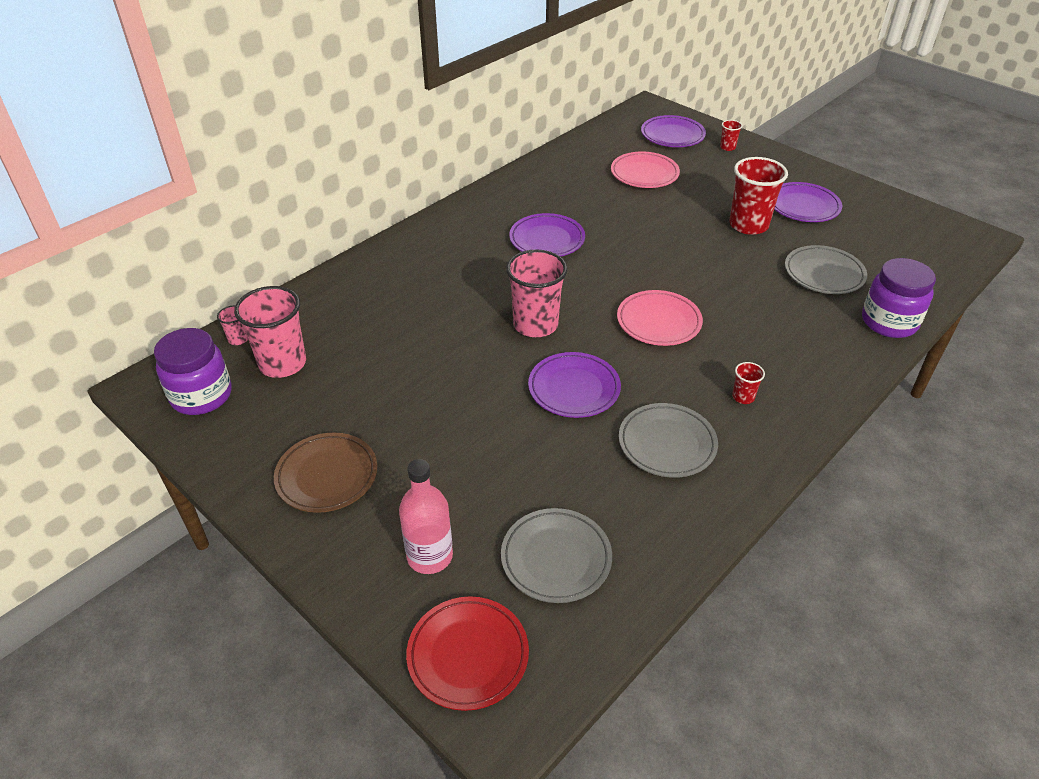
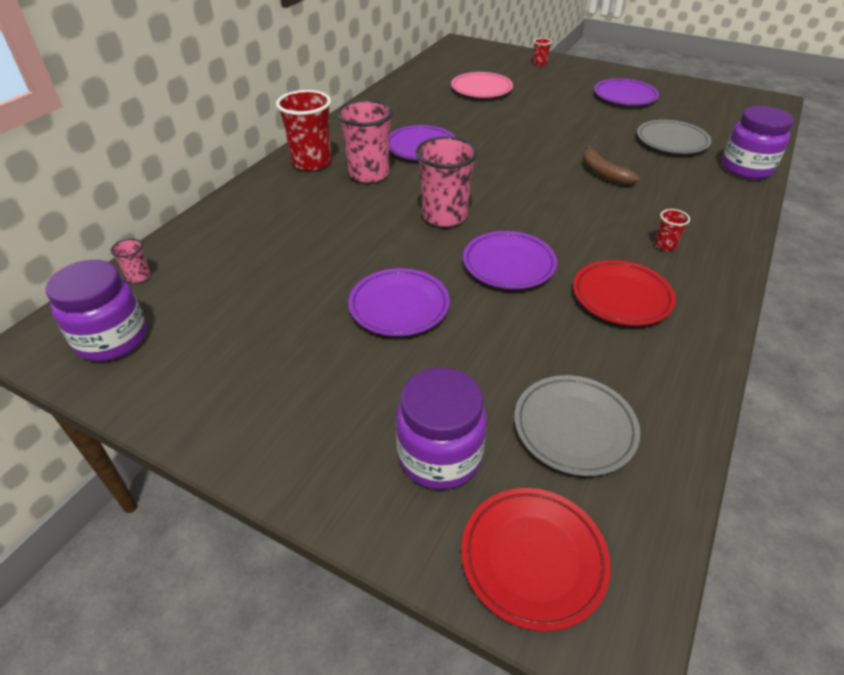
camera: 15 degrees left, 0 degrees up
pink cup [234,286,306,378] -> pink cup moved to [337,100,393,183]
brown plate [274,433,377,513] -> none
pink bottle [399,459,453,574] -> purple jar [396,368,487,489]
pink plate [617,290,703,346] -> none
grey plate [619,403,718,478] -> red plate [573,260,676,326]
purple plate [641,115,706,147] -> purple plate moved to [348,268,450,336]
red cup [729,157,788,235] -> red cup moved to [276,90,332,171]
none -> brown banana [582,145,640,185]

